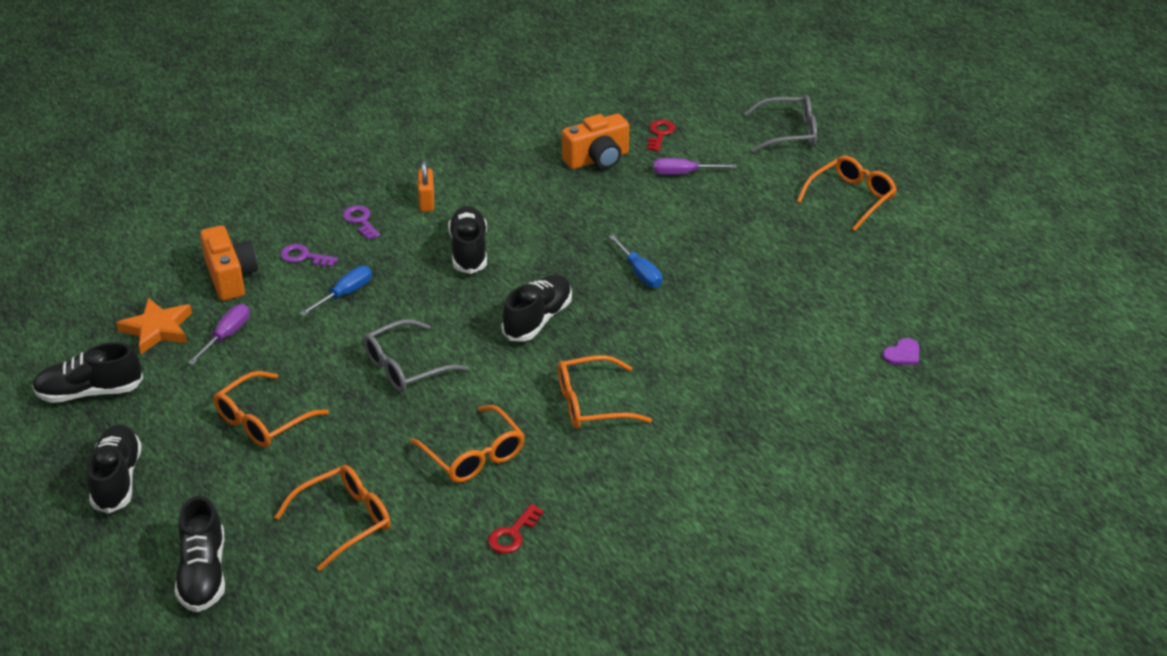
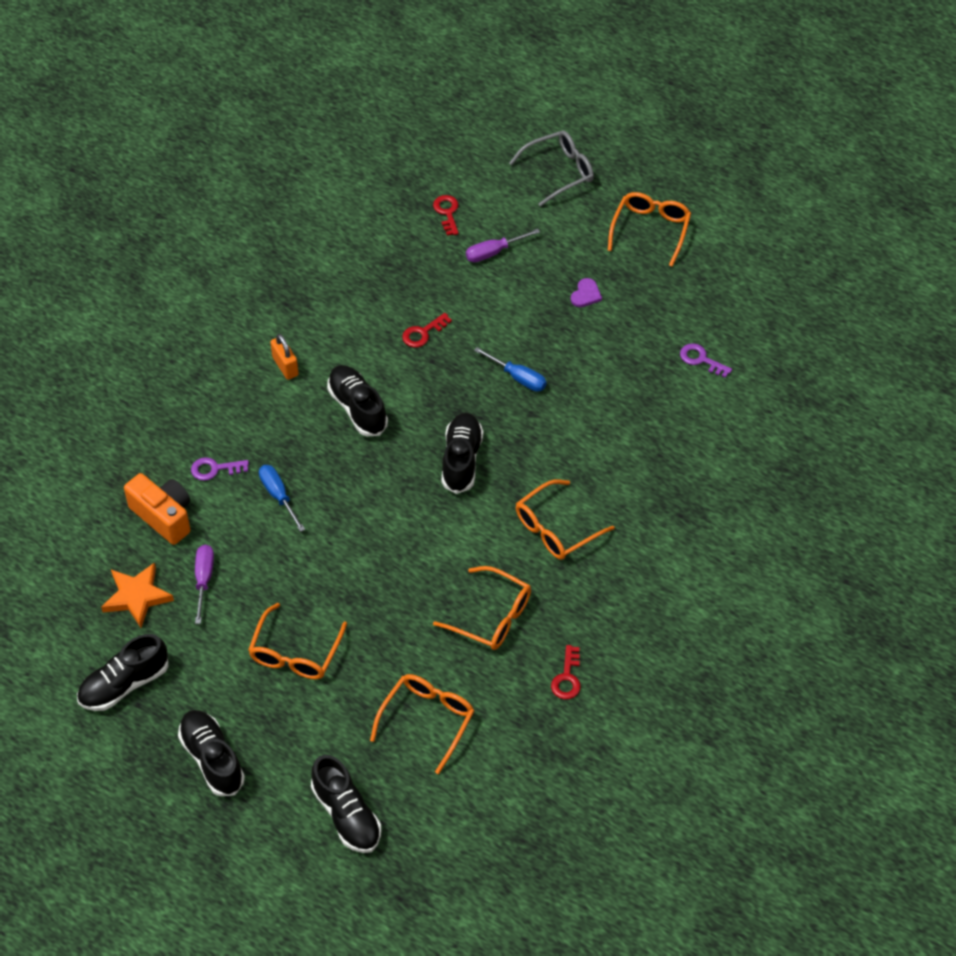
camera: 25 degrees left, 15 degrees up
blue screwdriver [299,266,372,316] -> blue screwdriver turned 45 degrees counterclockwise [259,465,305,532]
purple key [343,205,380,240] -> purple key moved to [680,343,732,378]
grey glasses [363,319,469,392] -> none
orange camera [562,114,629,169] -> none
purple heart [882,338,919,365] -> purple heart moved to [570,278,602,307]
none -> red key [402,313,452,347]

